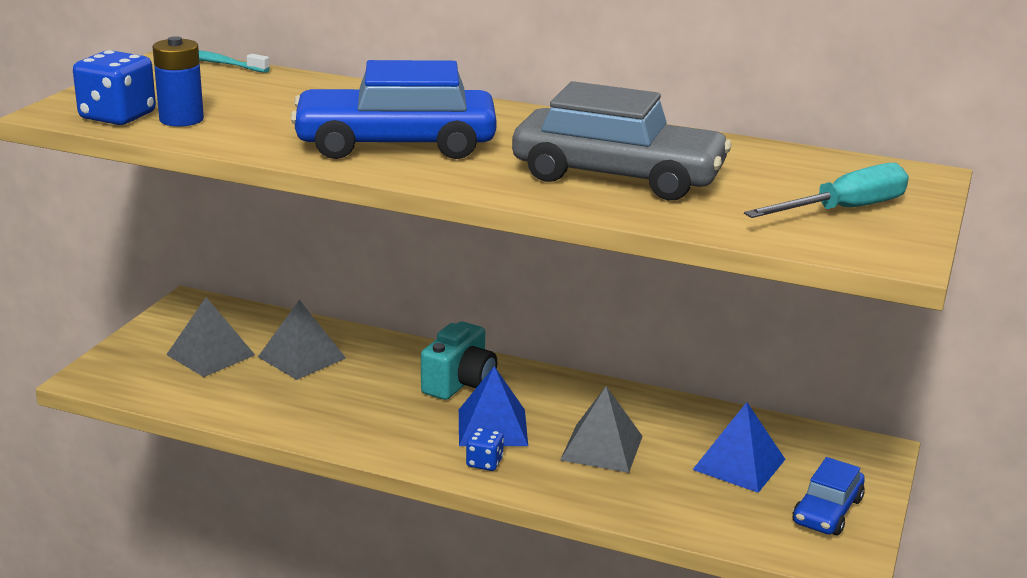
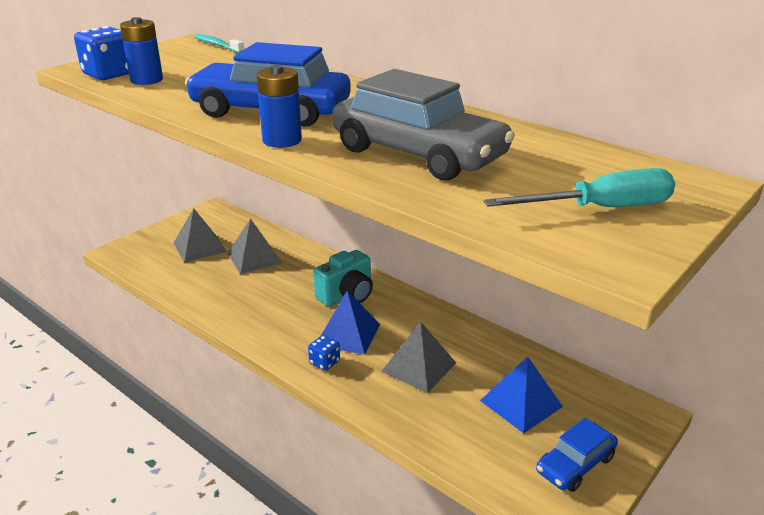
camera: 20 degrees right, 5 degrees up
none -> blue battery [256,65,302,148]

